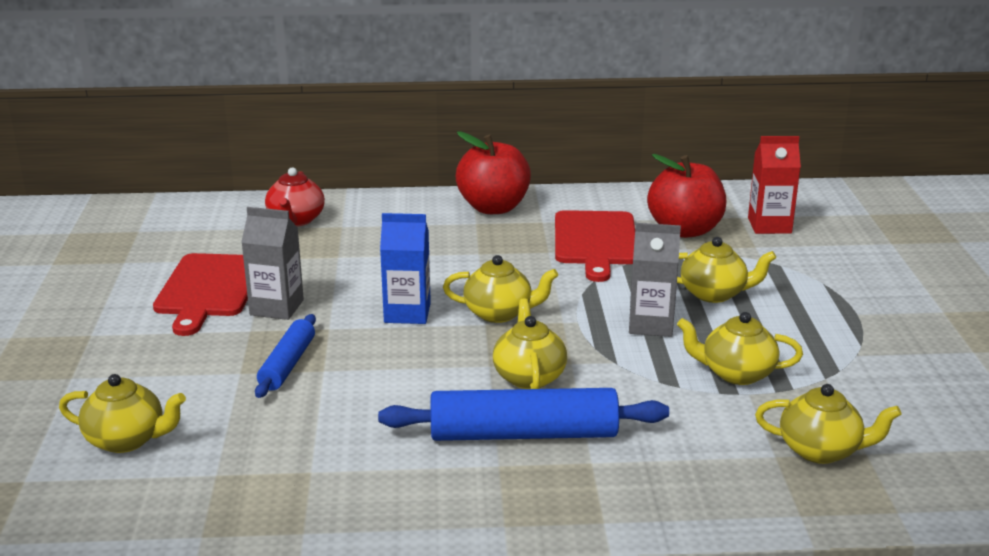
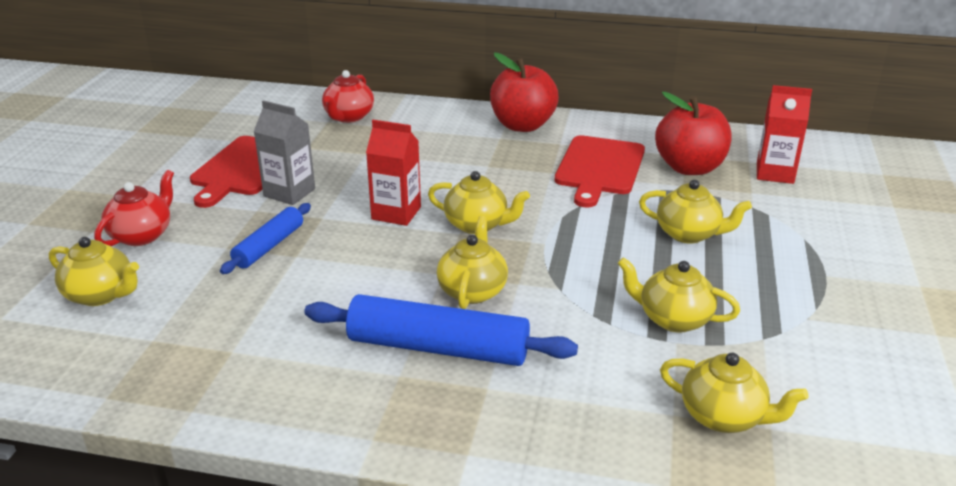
camera: 15 degrees right, 5 degrees up
blue carton [380,213,431,324] -> red carton [366,120,421,226]
grey carton [629,223,681,337] -> none
none -> red teapot [94,170,174,246]

